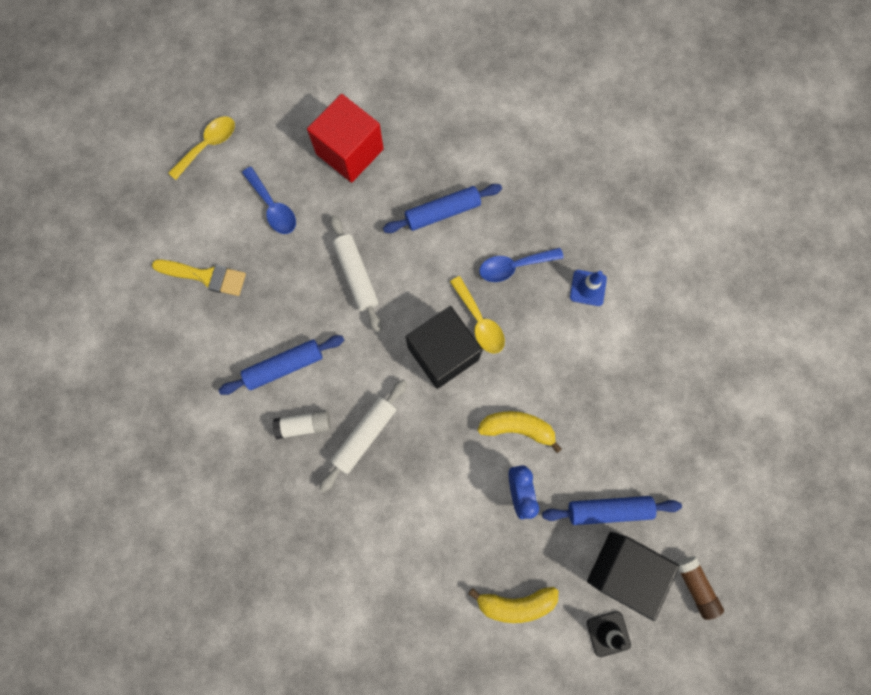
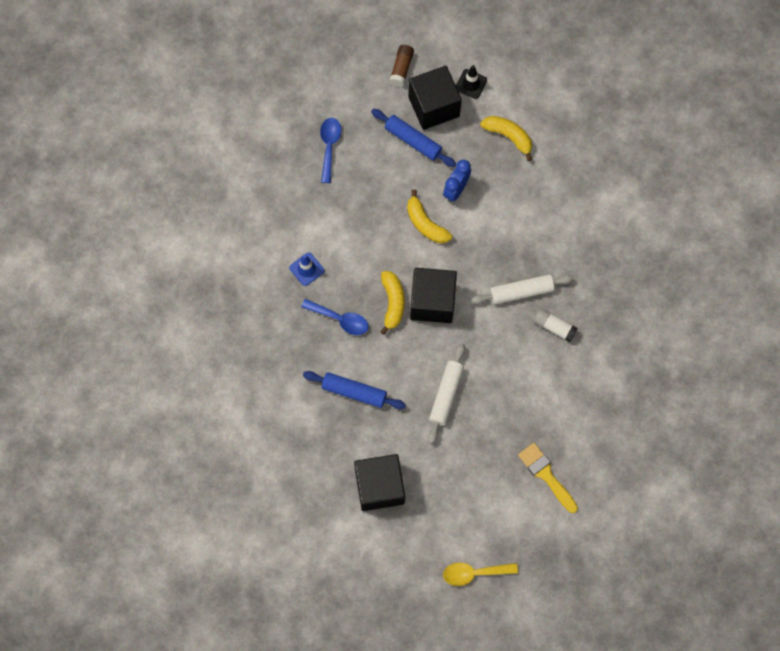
camera: 140 degrees left, 5 degrees down
blue rolling pin [218,335,344,395] -> none
blue spoon [242,167,296,234] -> blue spoon moved to [320,118,341,183]
red cube [307,94,384,183] -> black cube [354,454,405,511]
yellow spoon [450,276,505,353] -> yellow banana [380,271,405,335]

